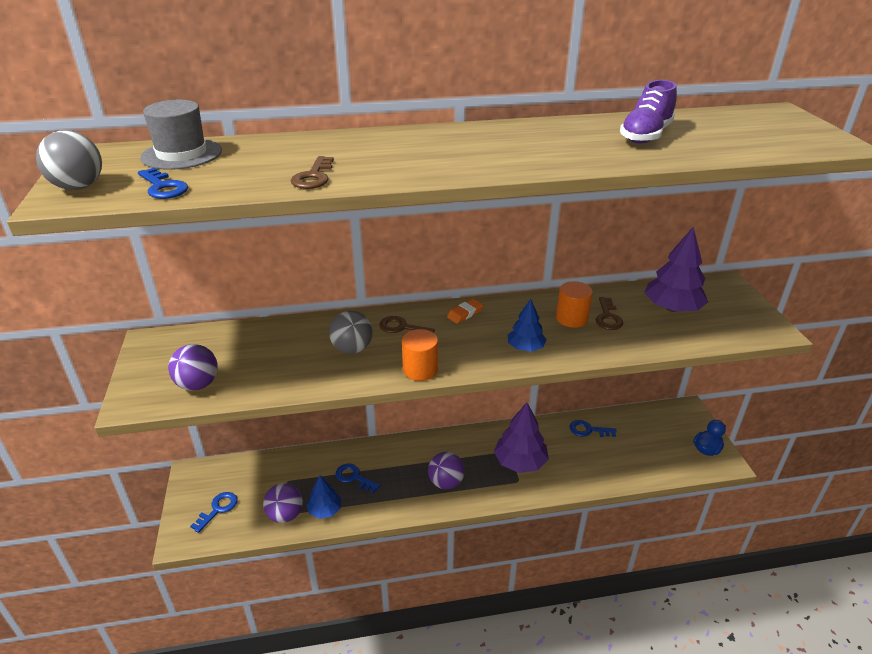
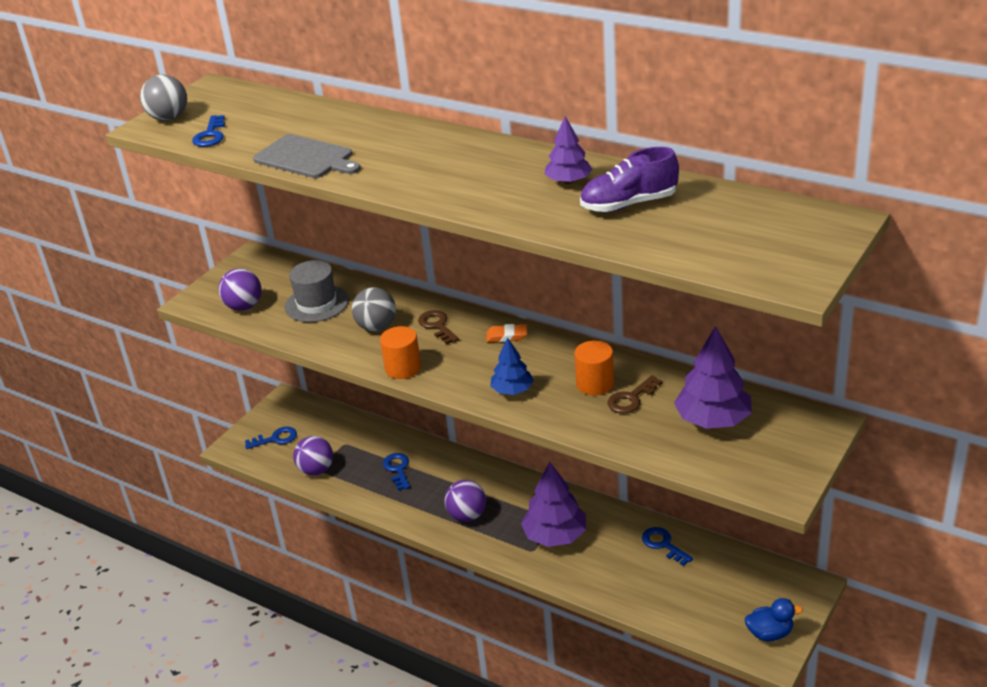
camera: 45 degrees right, 0 degrees up
grey hat [140,100,222,170] -> grey hat moved to [285,260,349,322]
brown key [290,156,334,189] -> grey cutting board [253,134,360,178]
blue tree [306,475,341,519] -> none
none -> purple tree [545,116,593,184]

